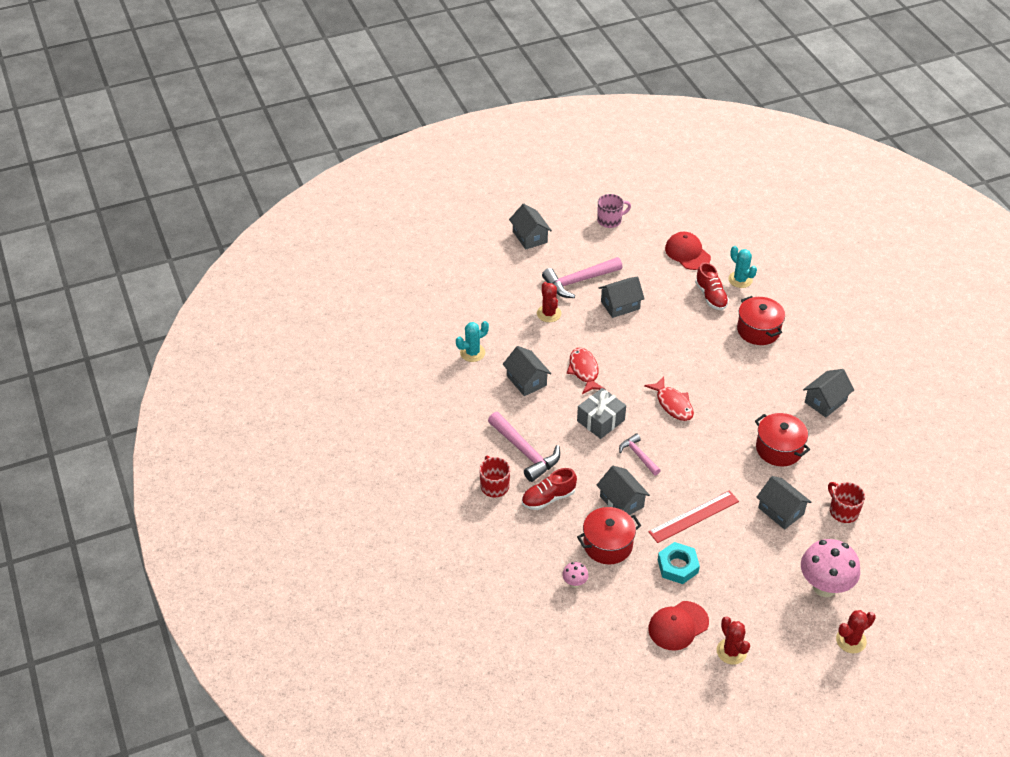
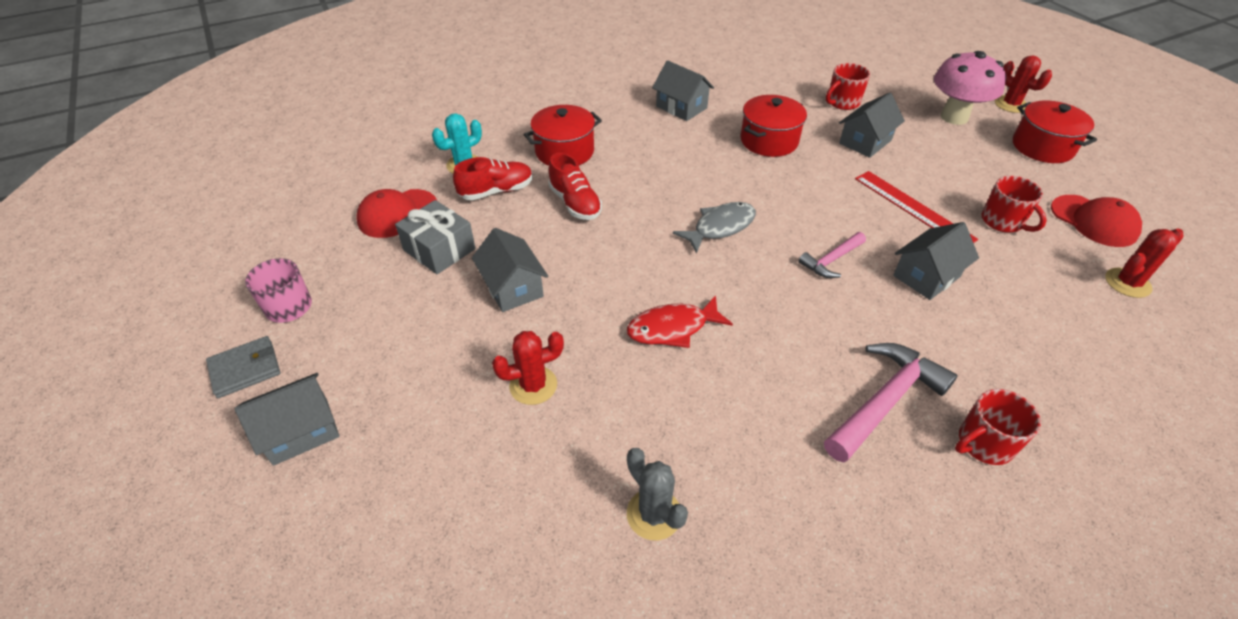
camera: 95 degrees left, 0 degrees up
turquoise cactus [456,321,489,362] -> grey cactus [627,448,688,540]
grey house [503,346,551,396] -> none
red shoe [522,468,577,510] -> red shoe moved to [548,153,602,220]
pink hammer [542,257,623,298] -> none
pink mushroom [562,562,588,588] -> none
grey gift [577,388,626,439] -> grey gift moved to [395,200,476,275]
red pot [577,507,641,564] -> red pot moved to [1013,100,1097,163]
red fish [644,376,694,421] -> grey fish [673,202,756,254]
turquoise nut [658,542,700,584] -> red mug [981,176,1047,232]
red cactus [717,616,750,665] -> red cactus moved to [1105,229,1183,298]
none -> grey wallet [206,336,280,398]

